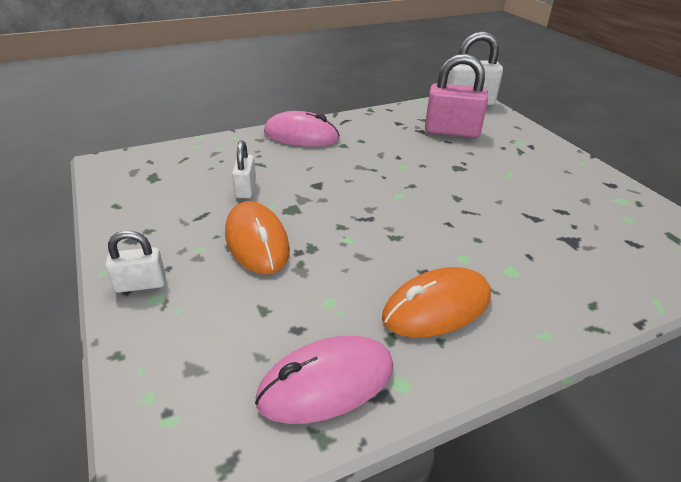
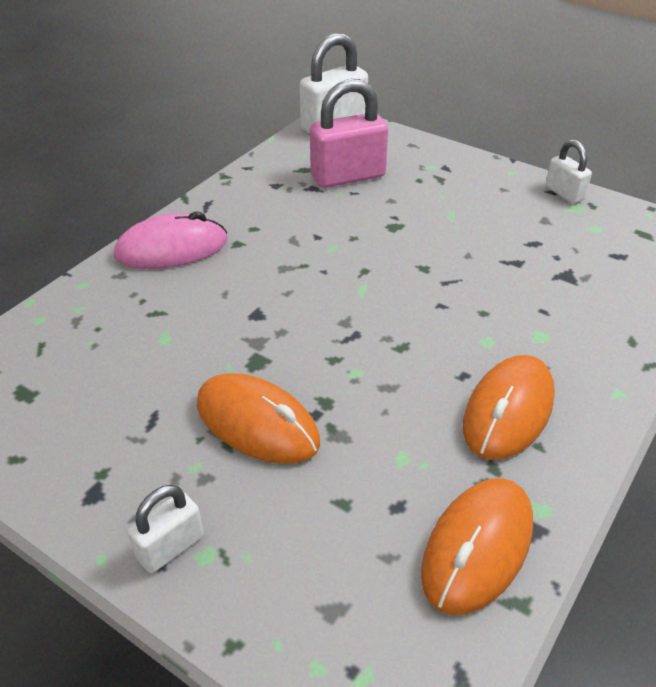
camera: 30 degrees left, 5 degrees up
white padlock [232,141,256,198] -> white padlock moved to [545,139,592,204]
pink mouse [255,336,393,424] -> orange mouse [421,478,533,615]

